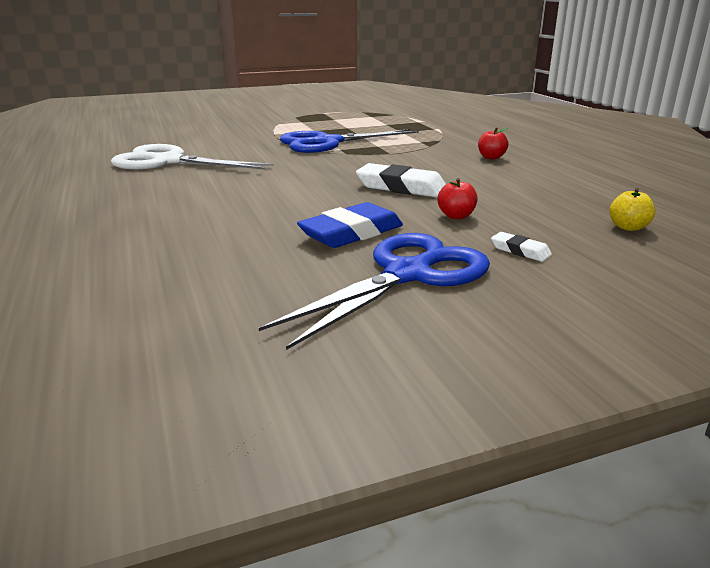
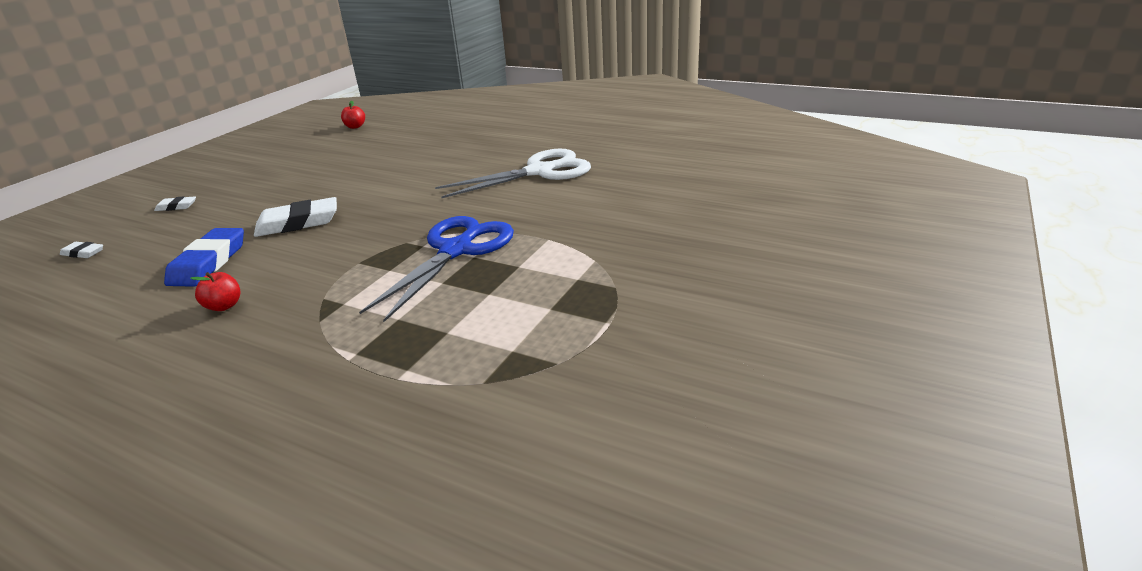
camera: 140 degrees right, 5 degrees up
blue scissors [259,233,490,350] -> none
blue eraser [297,202,403,248] -> blue eraser moved to [164,228,244,287]
red apple [438,178,478,219] -> red apple moved to [341,101,365,129]
yellow apple [610,188,656,231] -> white eraser [60,242,103,258]

